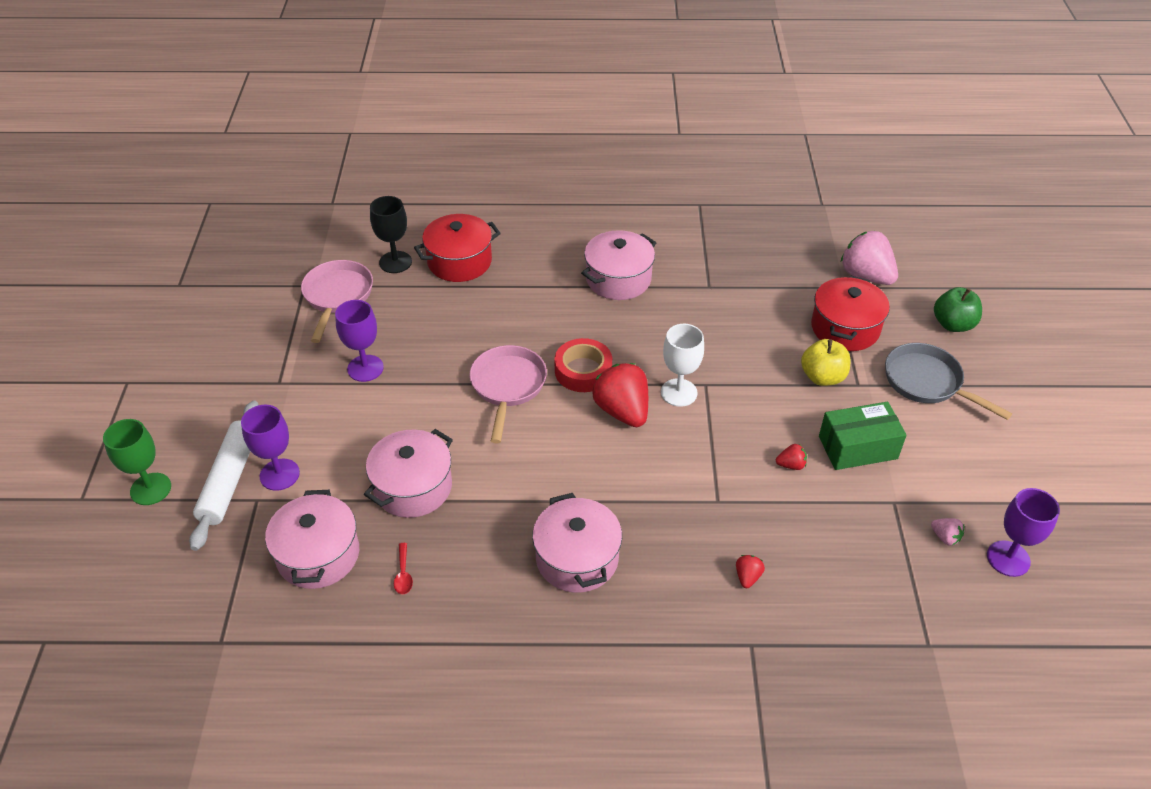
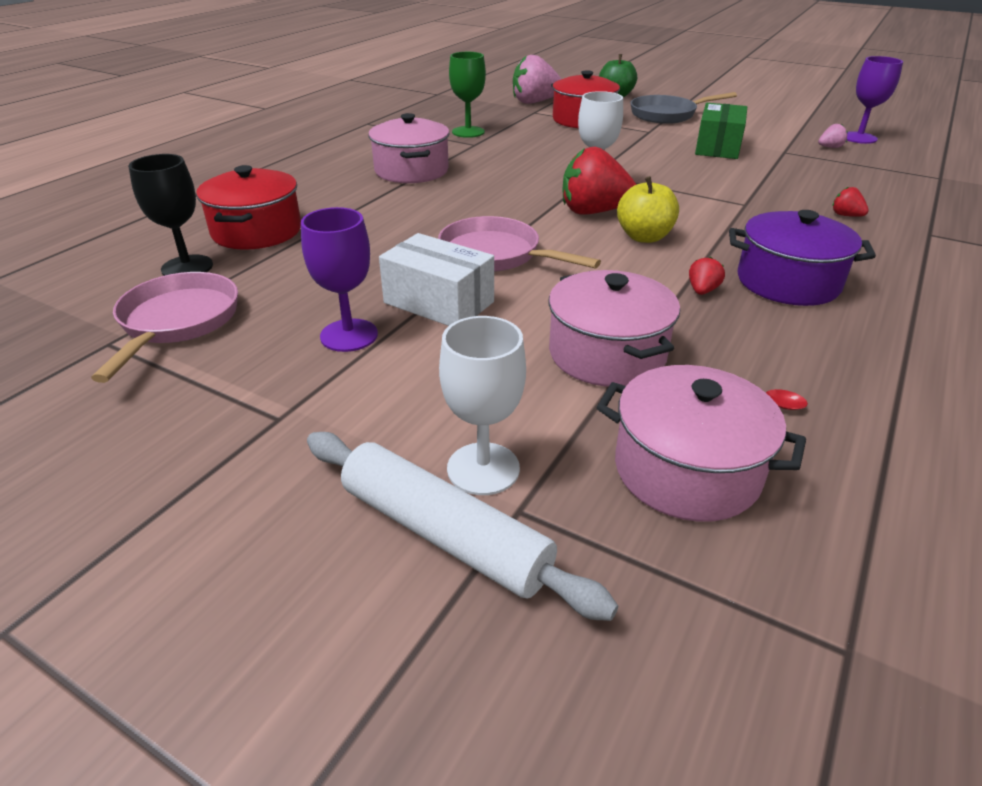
camera: 60 degrees left, 10 degrees down
green goblet [103,419,171,505] -> green goblet moved to [449,52,486,138]
purple goblet [241,405,300,491] -> white goblet [439,316,526,495]
pink pan [301,260,373,343] -> pink pan turned 60 degrees clockwise [91,272,238,383]
pink pot [532,493,622,593] -> purple pot [729,210,876,306]
red tape [554,338,612,392] -> none
red strawberry [776,444,807,470] -> red strawberry moved to [689,257,725,295]
yellow apple [801,339,850,386] -> yellow apple moved to [617,176,679,243]
none -> white box [379,233,494,326]

